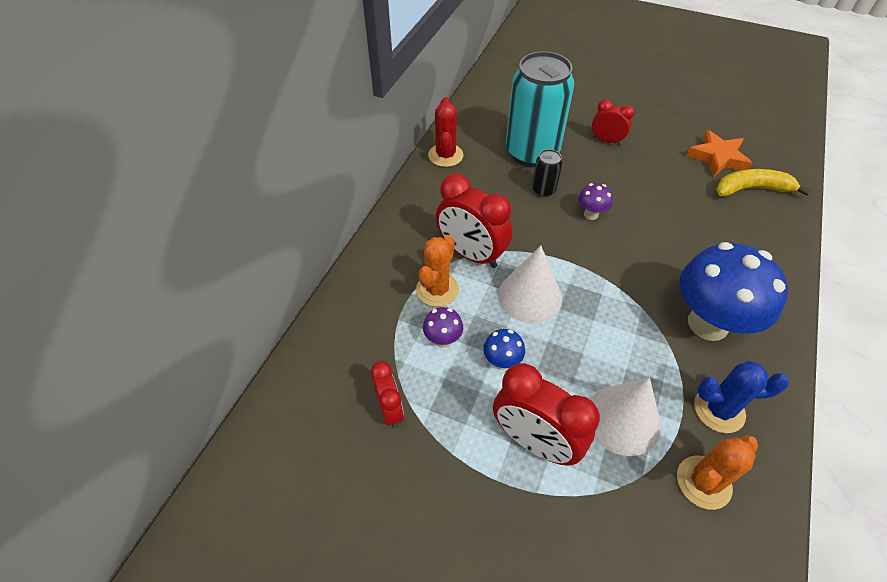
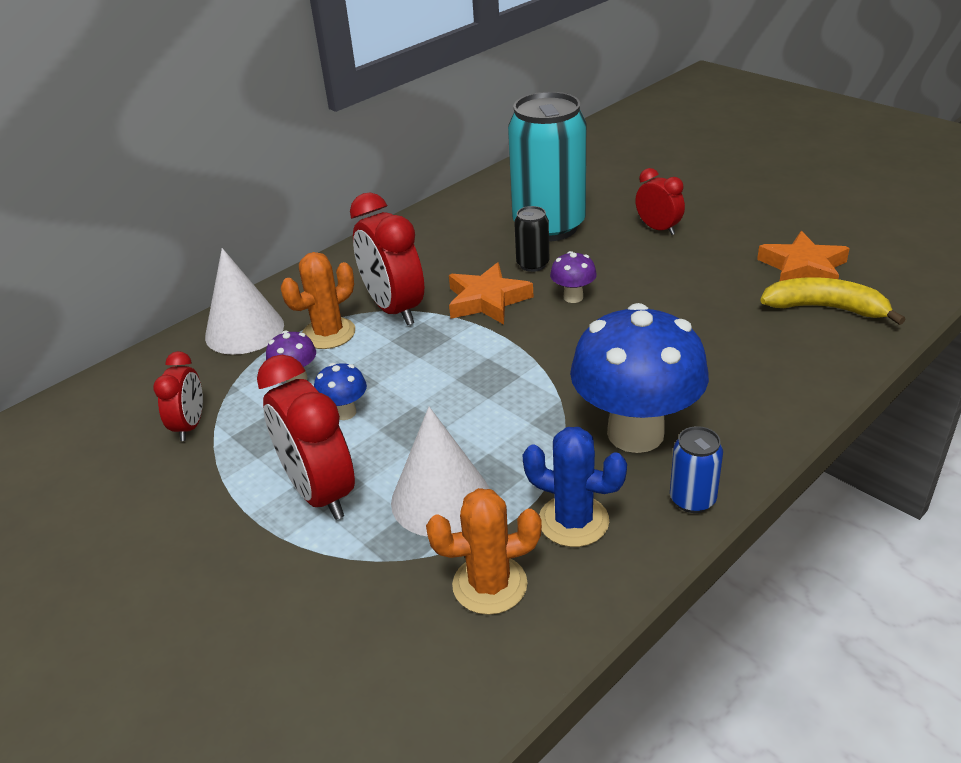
camera: 25 degrees right, 15 degrees down
red cactus [428,97,464,167] -> none
white cone [498,246,562,323] -> white cone moved to [205,248,284,355]
none -> orange star [449,262,533,324]
none -> blue can [670,426,723,513]

